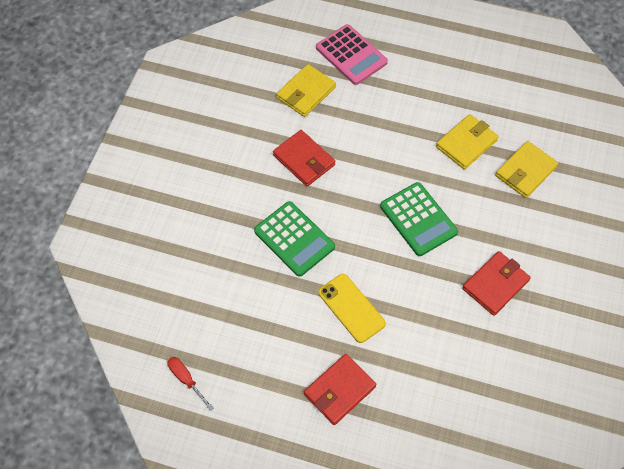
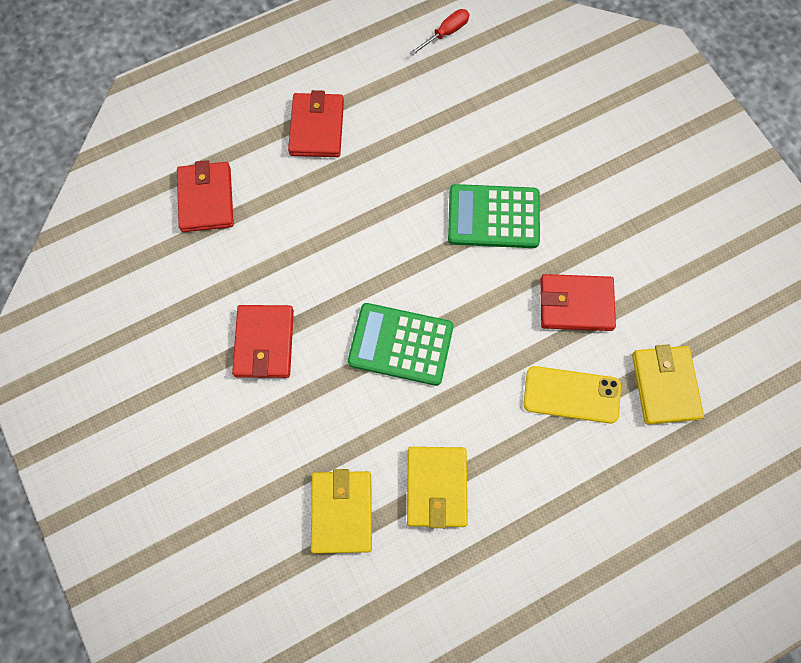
camera: 135 degrees right, 10 degrees up
red screwdriver [167,357,214,411] -> red screwdriver turned 45 degrees counterclockwise [410,9,469,55]
pink calculator [316,24,388,85] -> none
yellow phone [318,274,386,343] -> yellow phone moved to [524,366,621,423]
none -> red wallet [177,160,234,232]

